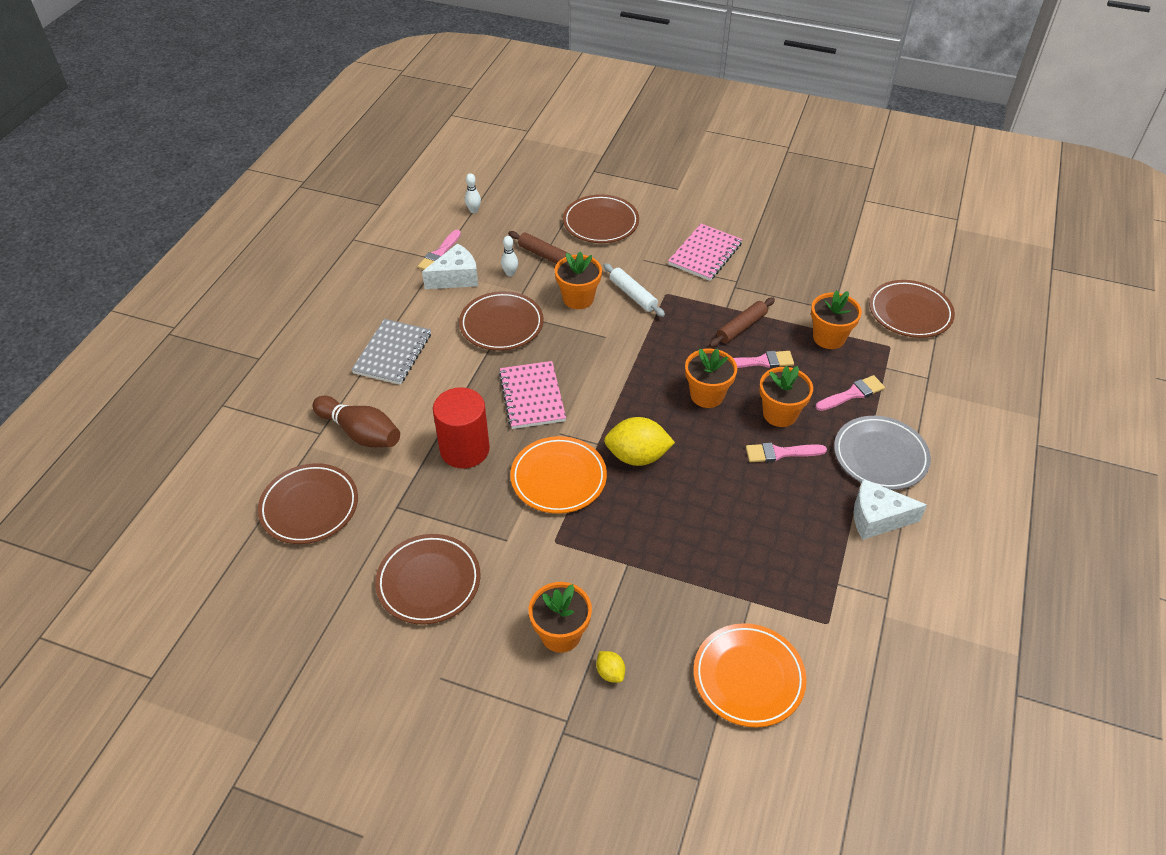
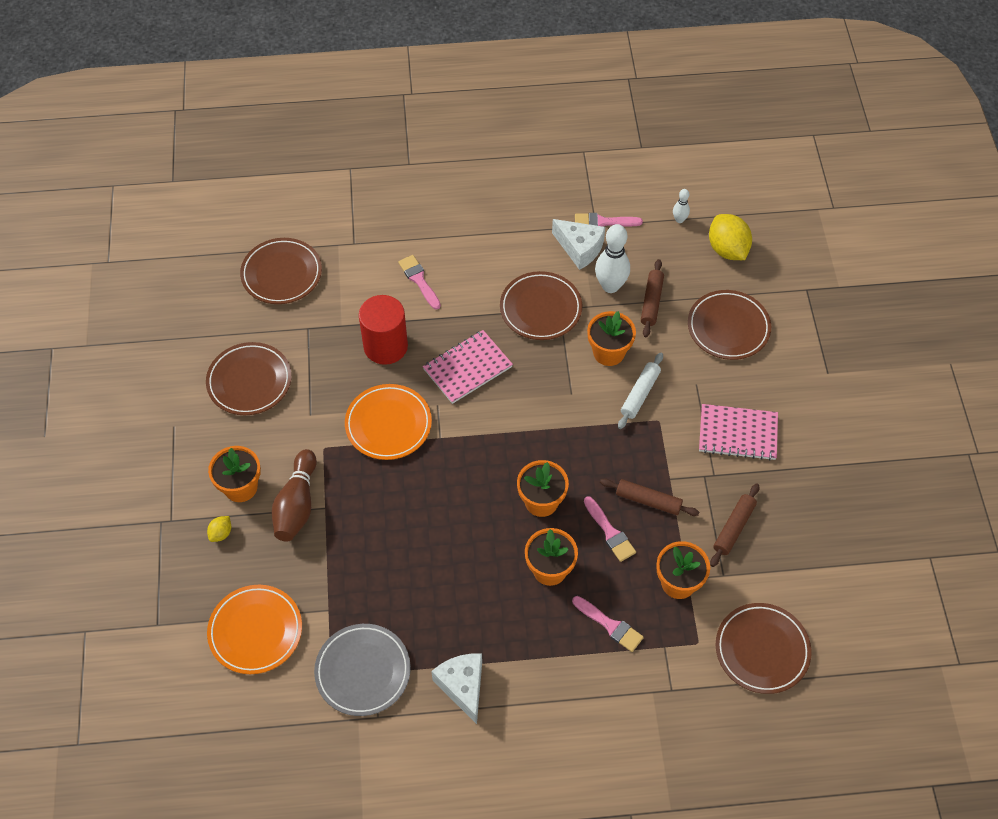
camera: 65 degrees right, 10 degrees up
brown bowling pin [312,396,400,447] -> brown bowling pin moved to [272,449,317,542]
grey notebook [351,319,431,385] -> none
white bowling pin [501,236,518,276] -> white bowling pin [595,224,630,293], size x1.99
yellow lemon [604,417,675,466] -> yellow lemon moved to [709,214,752,260]
pink brush [746,443,827,462] -> pink brush moved to [398,255,441,310]
grey plate [834,416,931,490] -> grey plate moved to [314,624,411,716]
none -> brown rolling pin [710,483,759,567]

